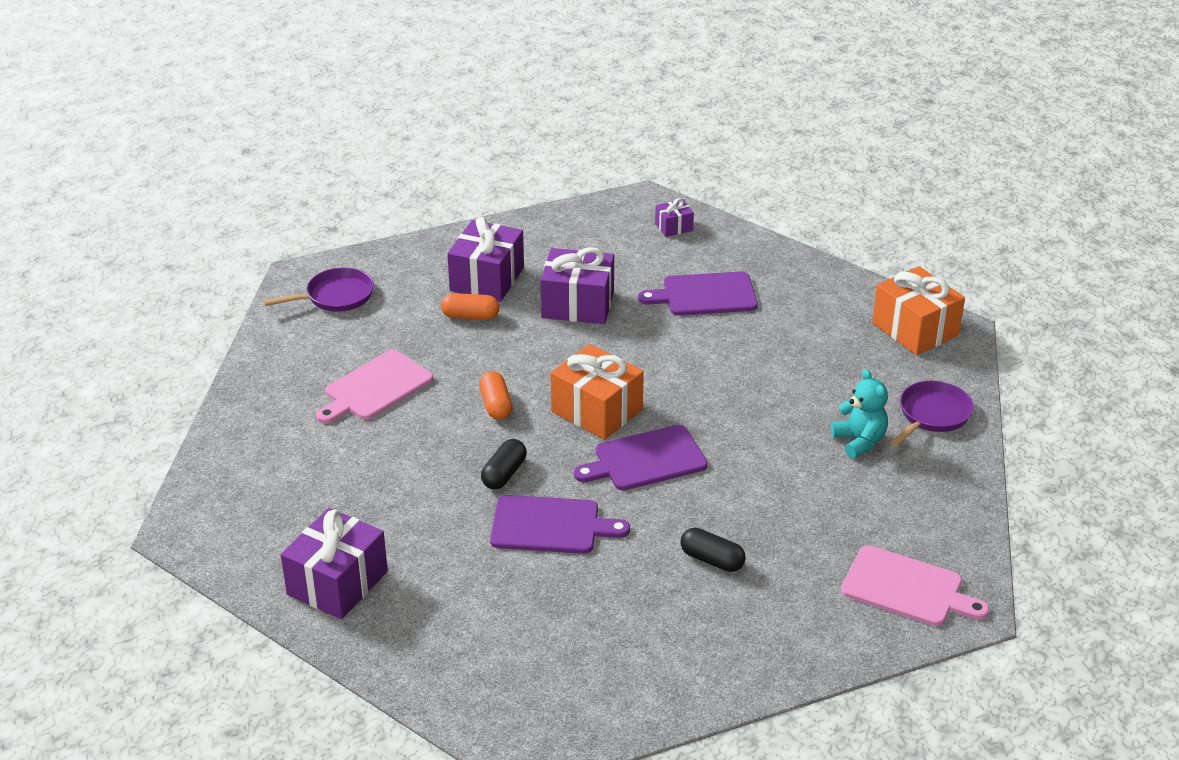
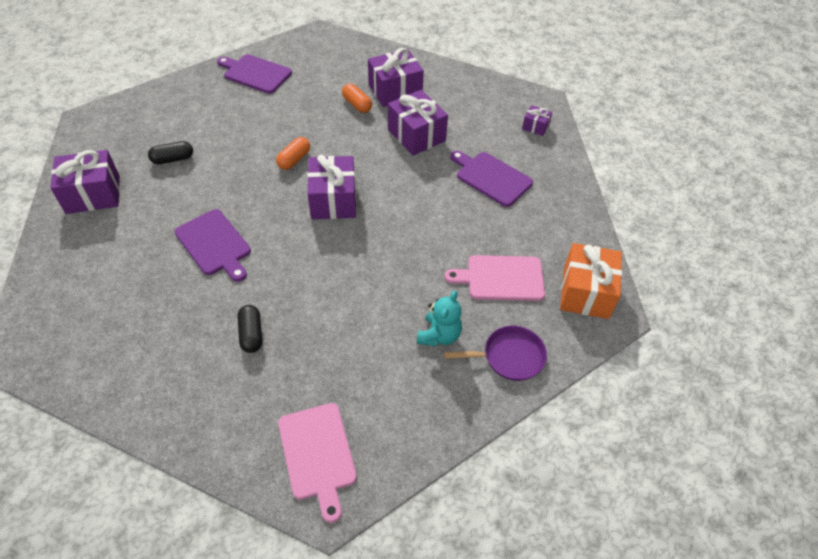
camera: 45 degrees right, 15 degrees up
purple pan [263,268,374,312] -> none
pink cutting board [316,350,433,424] -> pink cutting board moved to [444,255,545,301]
black capsule [481,439,527,490] -> black capsule moved to [148,141,193,164]
orange gift [551,344,644,440] -> purple gift [307,155,356,219]
purple cutting board [574,425,708,490] -> purple cutting board moved to [217,54,292,94]

